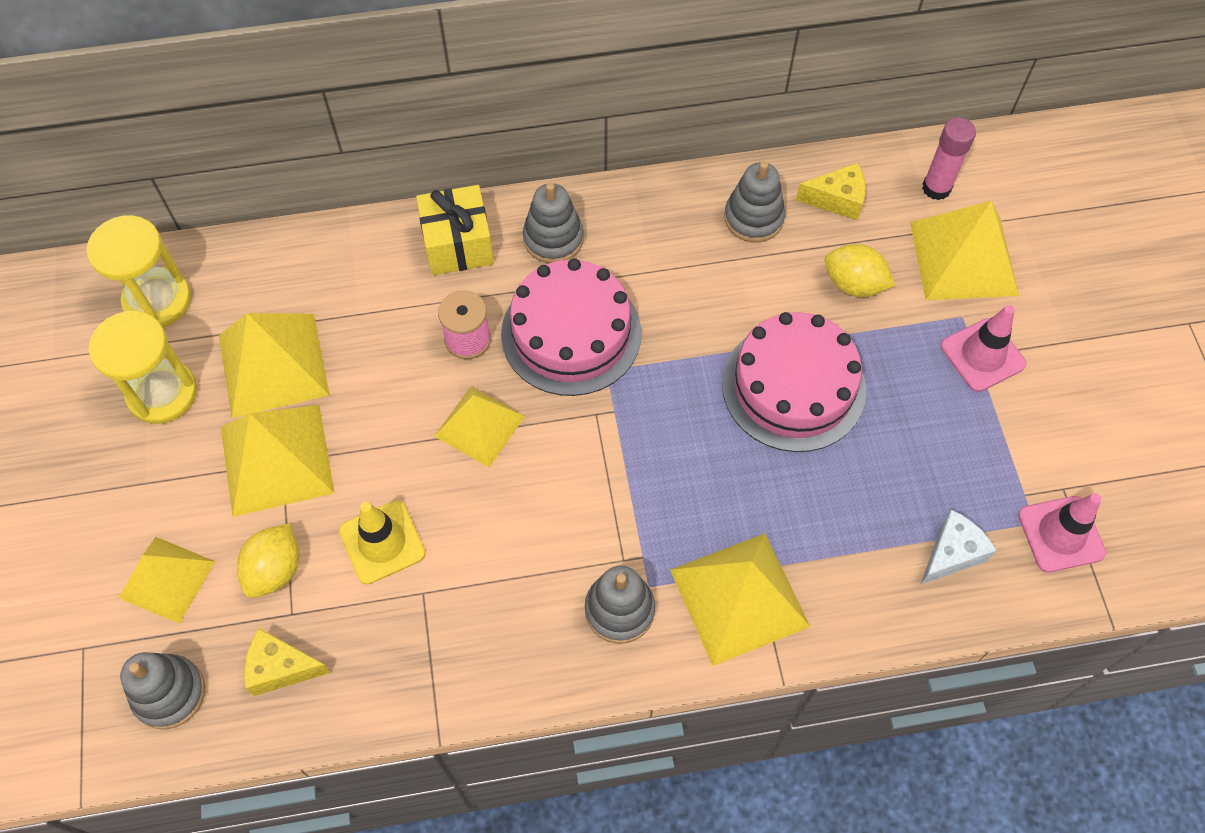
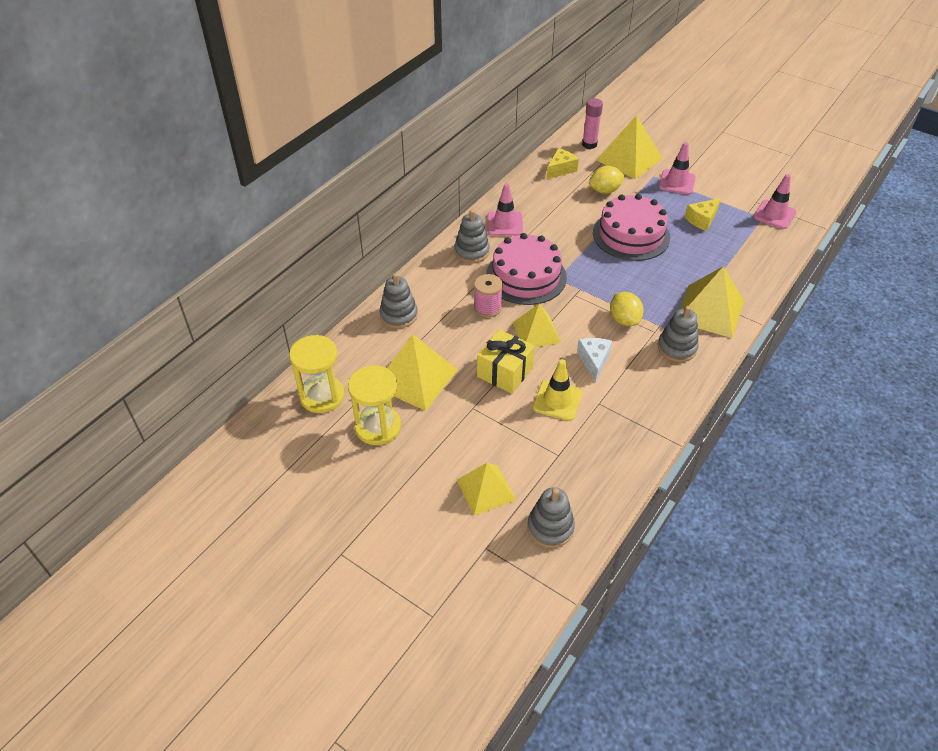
camera: 45 degrees left, 15 degrees down
yellow pyramid [221,405,335,517] -> none
yellow lemon [237,523,299,598] -> yellow lemon moved to [610,292,644,326]
yellow cheese [244,628,331,696] -> yellow cheese moved to [685,198,721,231]
yellow gift [416,185,494,275] -> yellow gift moved to [477,329,535,394]
grey stacking toy [724,161,785,243] -> grey stacking toy moved to [380,273,418,328]
white cheese [920,510,997,585] -> white cheese moved to [577,338,612,382]
none -> pink traffic cone [487,183,523,236]

